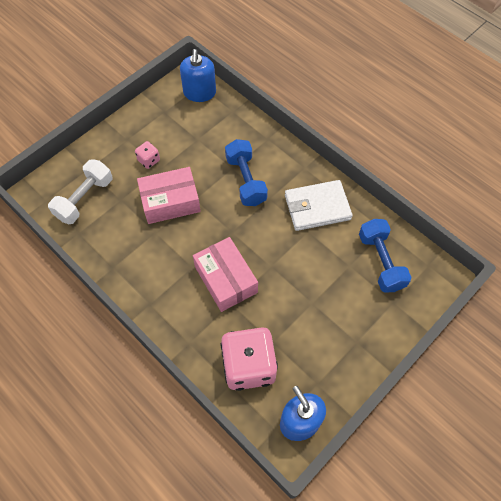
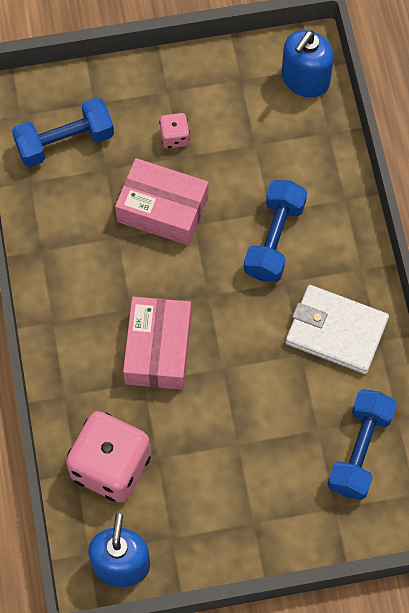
camera: 35 degrees right, 5 degrees up
white dumbbell [48,159,112,224] -> blue dumbbell [12,97,114,167]

